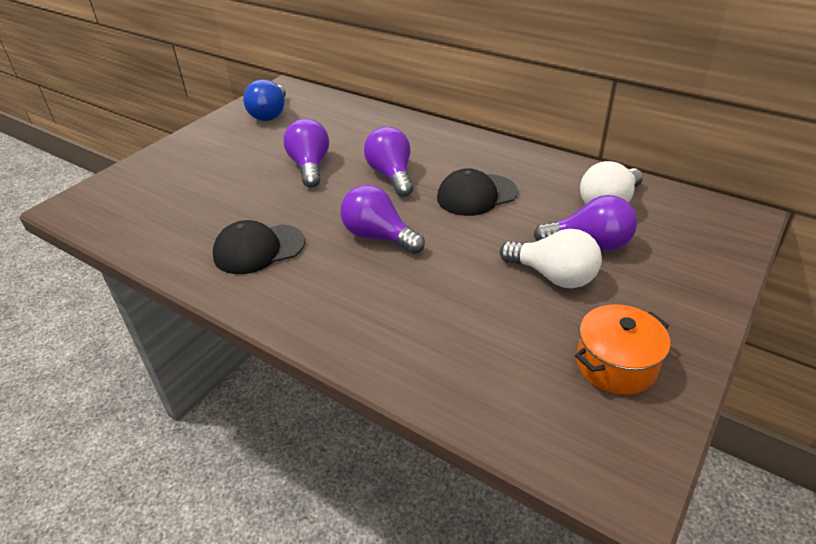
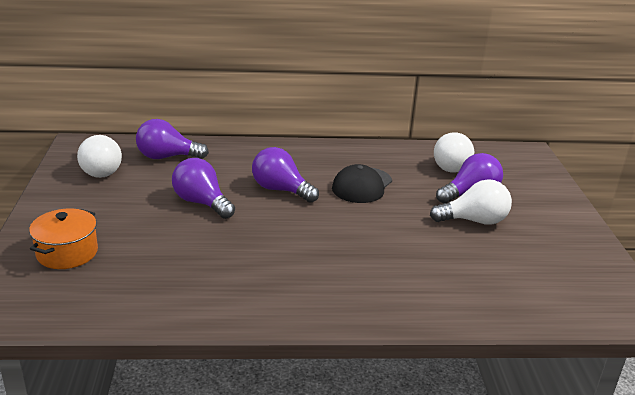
camera: 40 degrees left, 10 degrees down
black cap [213,220,305,274] -> none
blue light bulb [243,79,286,121] -> white light bulb [77,135,122,178]
purple light bulb [340,185,425,254] -> purple light bulb moved to [136,119,209,159]
orange pot [575,304,670,395] -> orange pot moved to [29,208,98,269]

